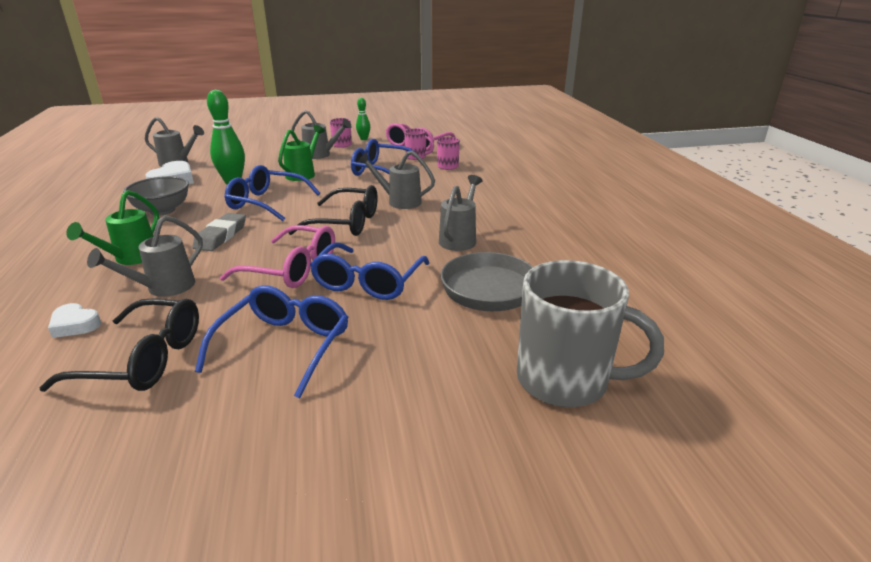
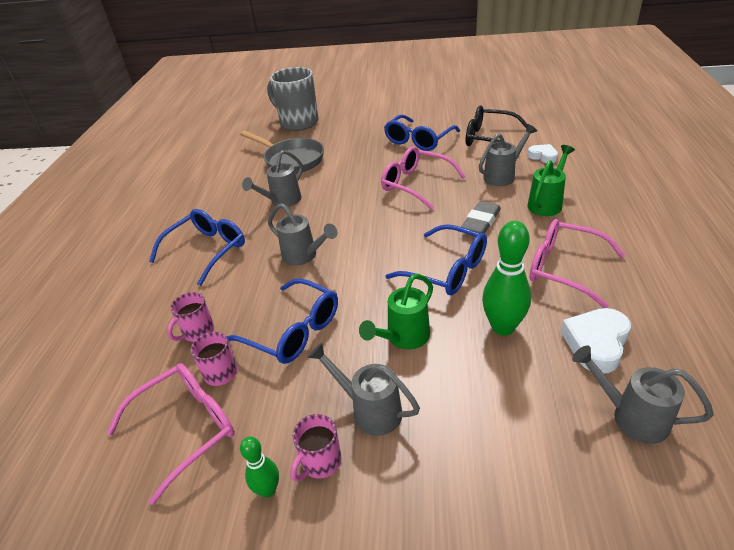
camera: 160 degrees left, 10 degrees up
grey bowl [123,176,189,215] -> pink glasses [530,219,626,308]
black glasses [288,185,378,236] -> none
blue glasses [310,243,429,300] -> blue glasses moved to [149,209,245,286]

